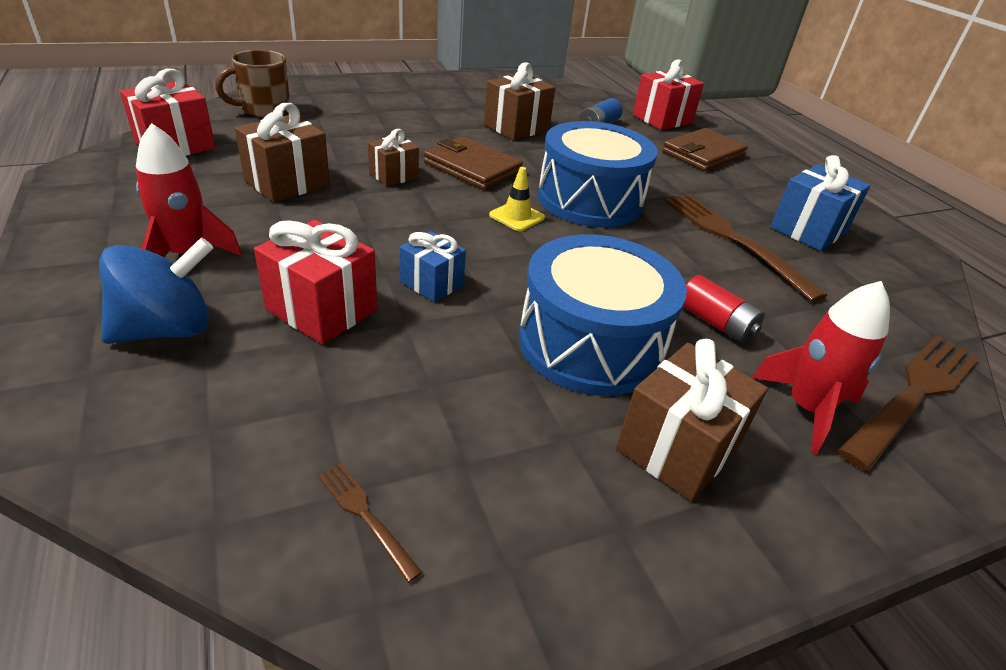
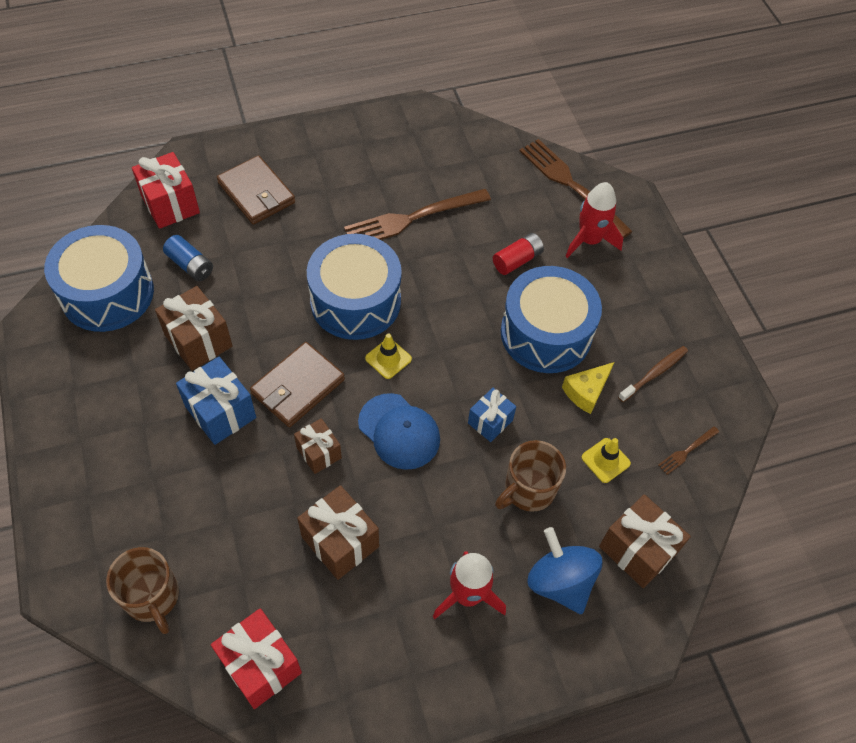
camera: 85 degrees left, 20 degrees up
red gift [254,220,377,345] -> brown mug [495,440,566,512]
brown gift [616,339,768,501] -> brown gift moved to [599,494,691,588]
blue gift [770,155,871,251] -> blue gift moved to [176,357,256,445]
none -> blue drum [44,225,154,332]
none -> blue cap [358,393,440,470]
none -> yellow cheese [562,362,614,414]
none -> yellow traffic cone [581,438,631,483]
none -> brown toothbrush [618,346,688,402]

